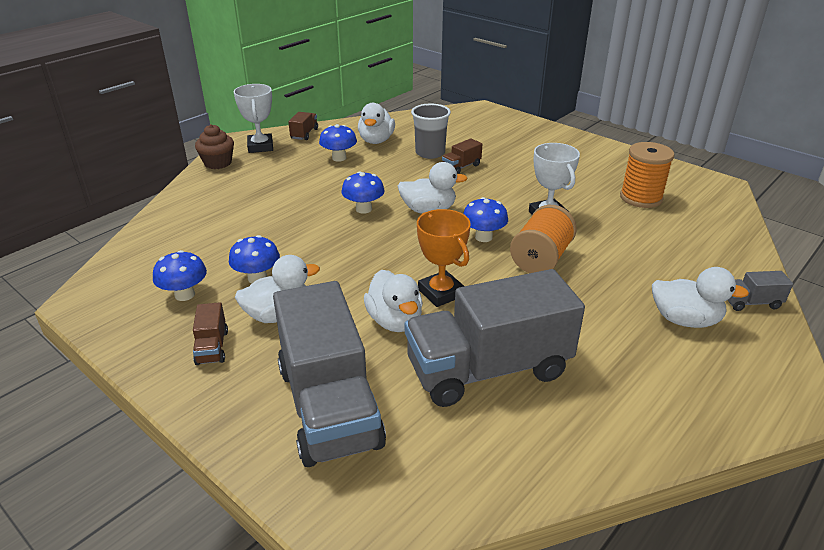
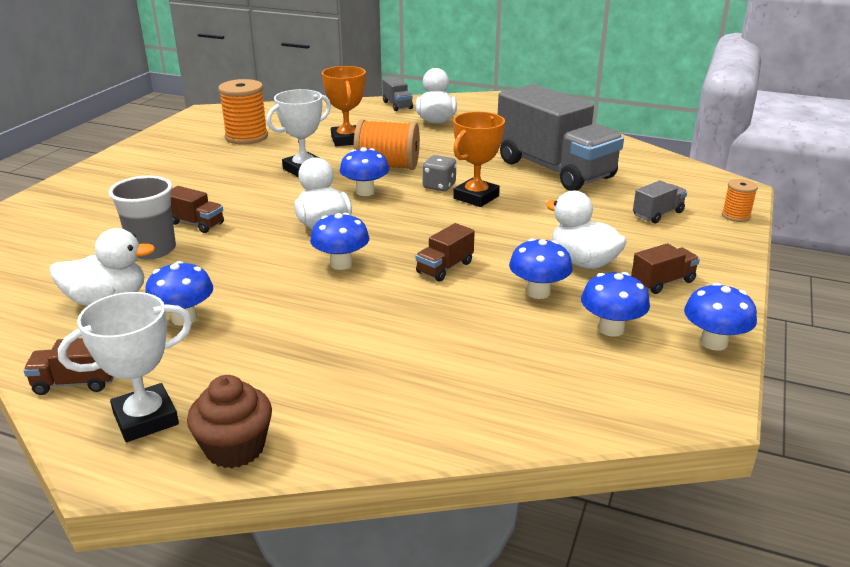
camera: 110 degrees left, 5 degrees down
grey truck [273,281,386,467] -> grey truck [633,180,687,223], size x0.40
white duck [364,270,423,332] -> none
none -> orange trophy [322,66,366,146]
none -> brown truck [416,223,475,282]
none -> grey dice [422,155,456,191]
none -> blue mushroom [684,283,757,351]
none -> orange spool [722,179,758,222]

